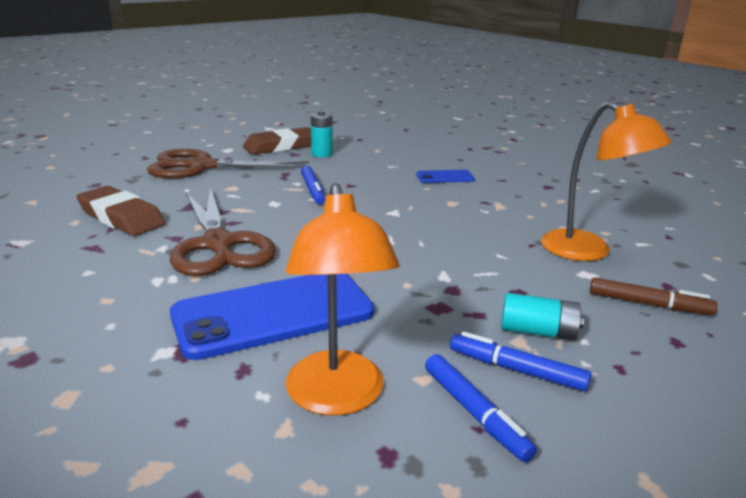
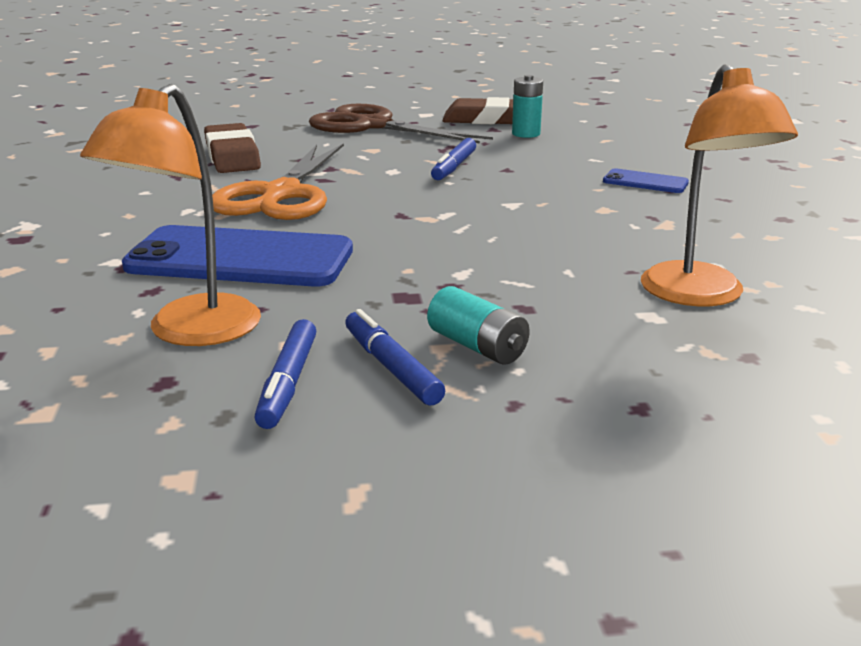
camera: 35 degrees right, 0 degrees up
brown scissors [170,188,276,276] -> orange scissors [212,143,344,220]
brown marker [590,277,717,315] -> none

